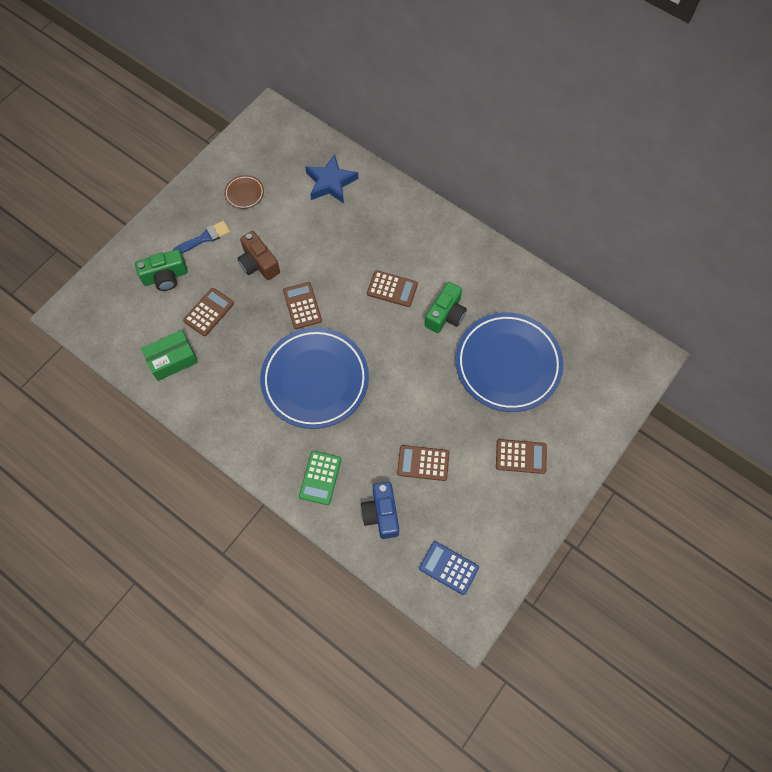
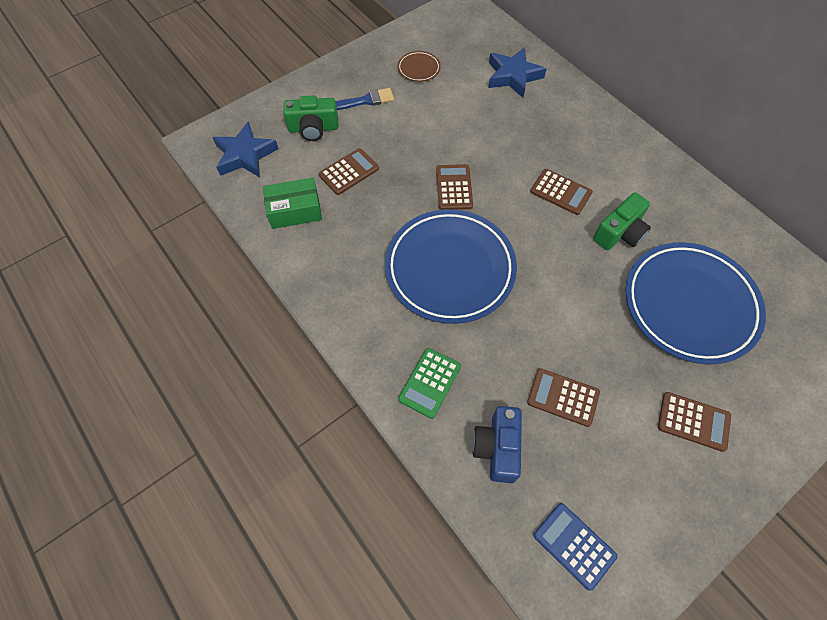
camera: 15 degrees right, 5 degrees down
brown camera [237,231,280,280] -> none
none -> blue star [212,121,278,178]

